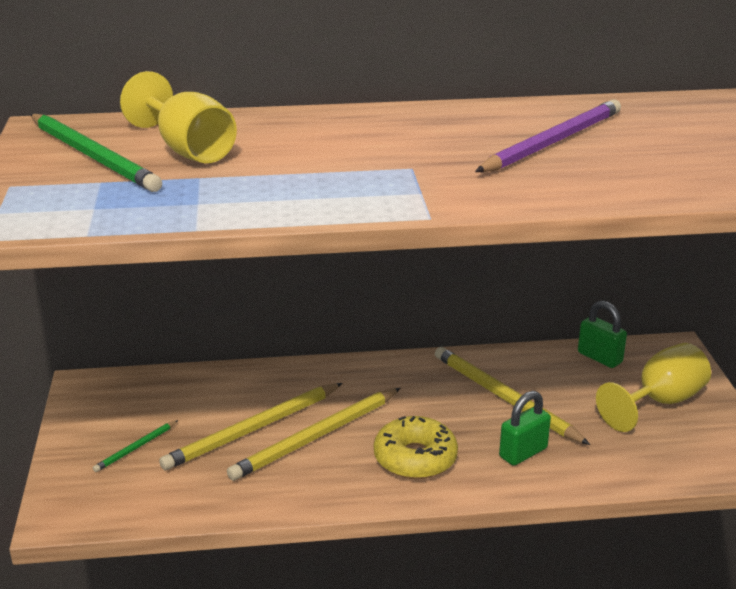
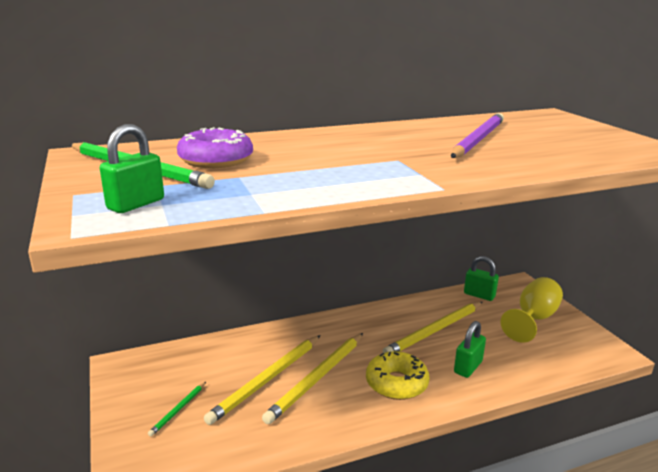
camera: 15 degrees left, 5 degrees down
yellow goblet [120,71,237,163] -> purple donut [177,127,253,168]
yellow pencil [435,347,590,445] -> yellow pencil turned 75 degrees counterclockwise [383,302,482,353]
none -> green padlock [100,124,164,213]

